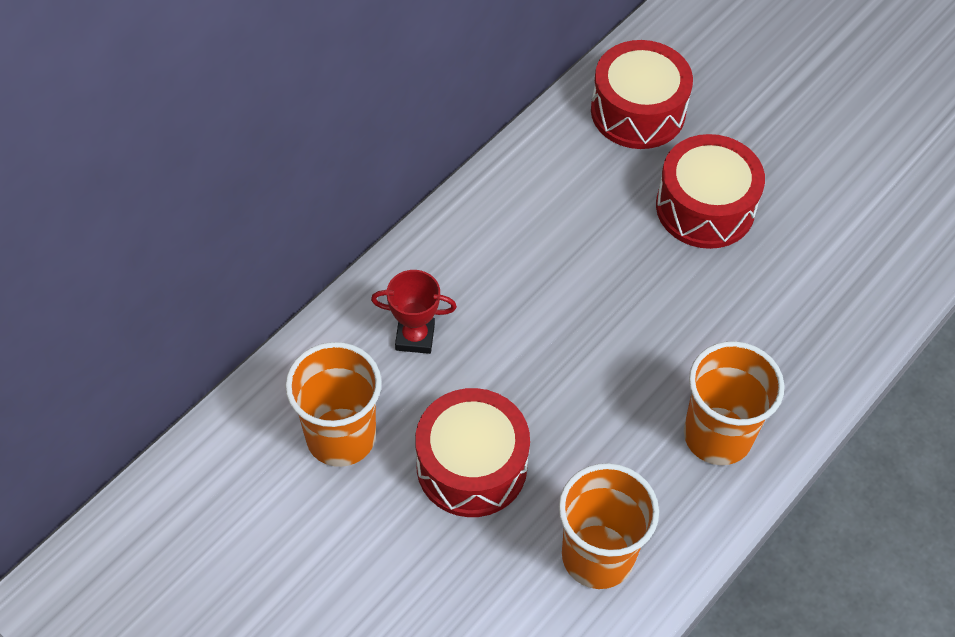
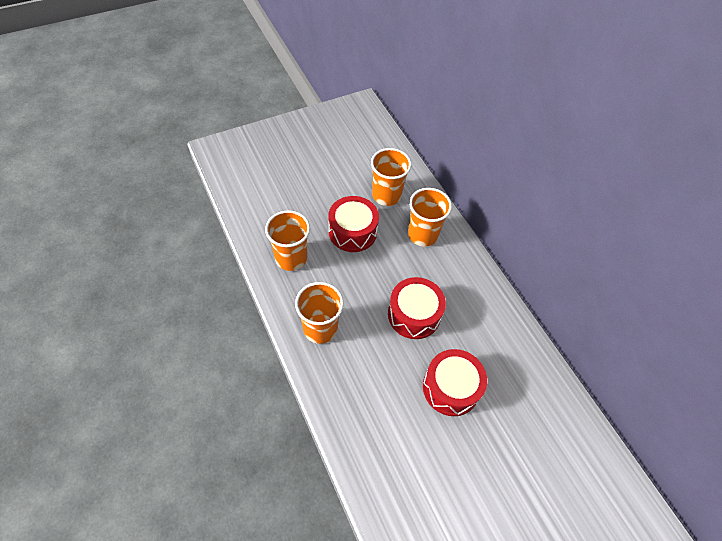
camera: 110 degrees right, 0 degrees up
red trophy [371,270,457,354] -> orange cup [408,188,452,247]
red drum [591,40,693,149] -> red drum moved to [388,277,446,339]

